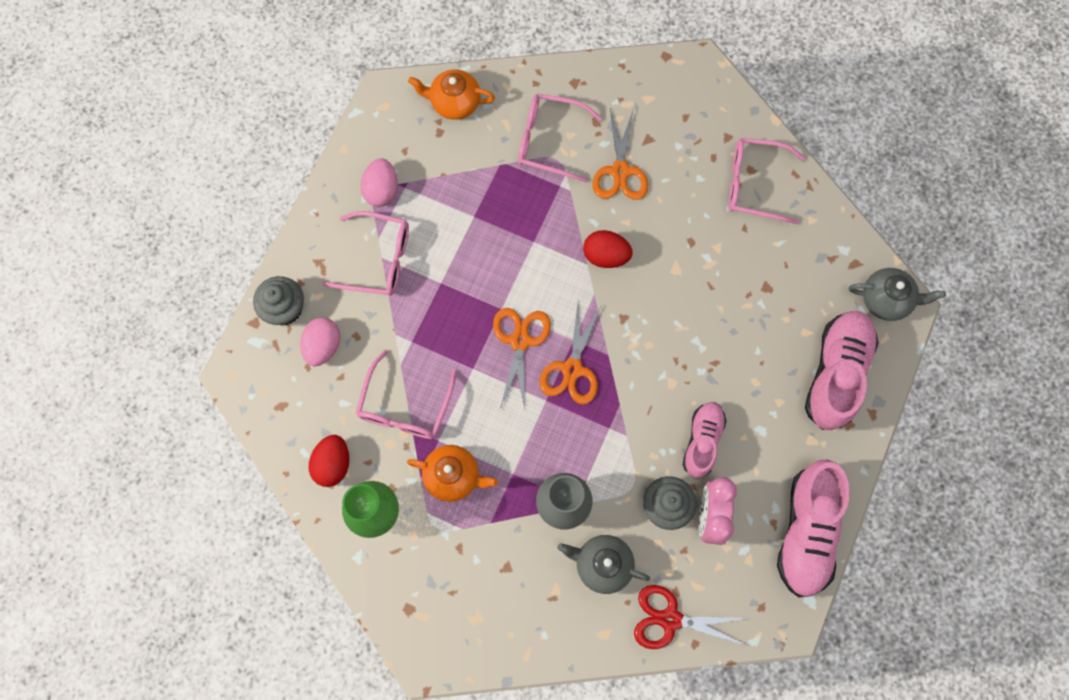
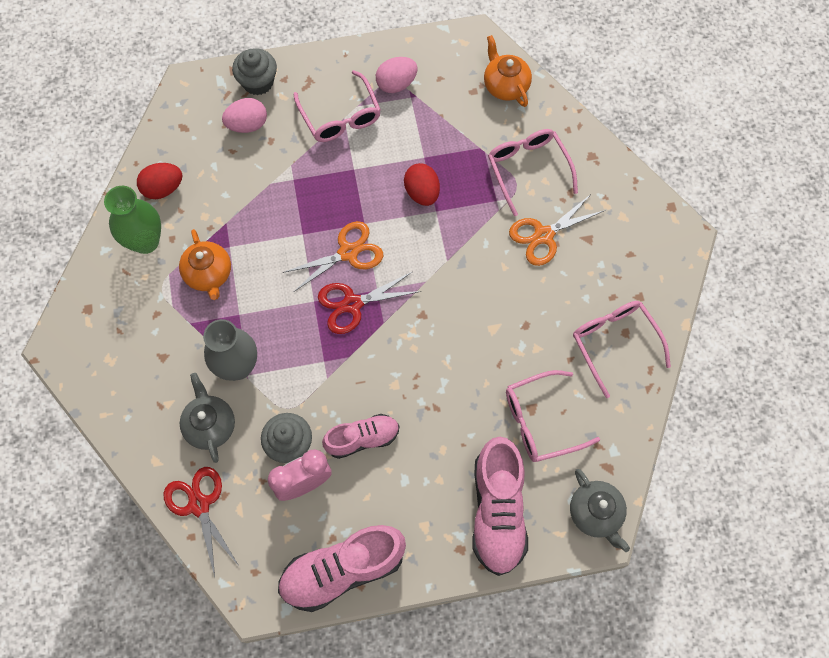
camera: 55 degrees right, 5 degrees down
pink glasses [356,350,457,439] -> pink glasses moved to [506,370,600,462]
orange scissors [539,304,602,405] -> red scissors [318,272,421,334]
red egg [583,230,633,268] -> red egg moved to [404,163,440,206]
pink shoe [805,311,879,430] -> pink shoe turned 105 degrees clockwise [472,437,528,576]

